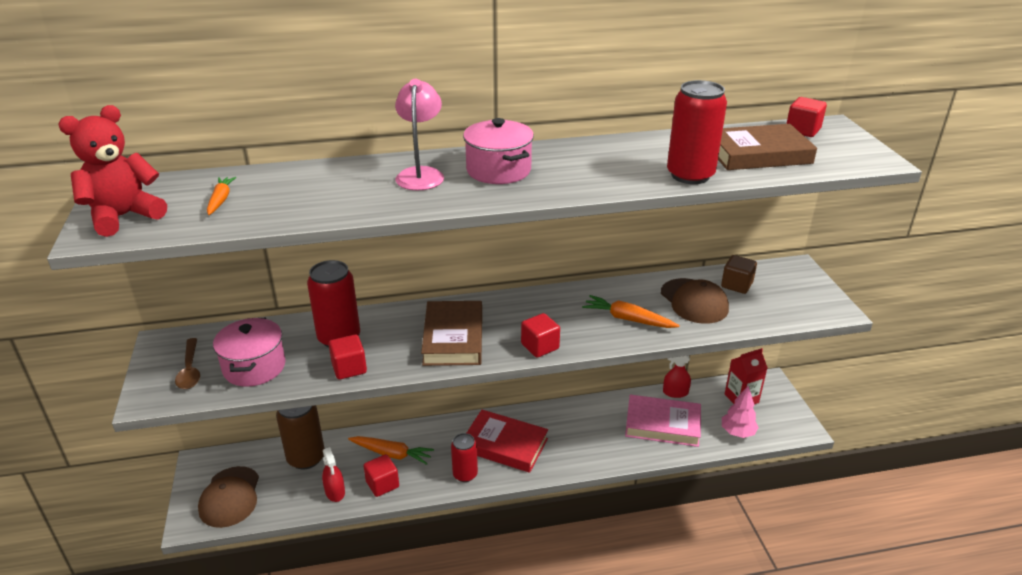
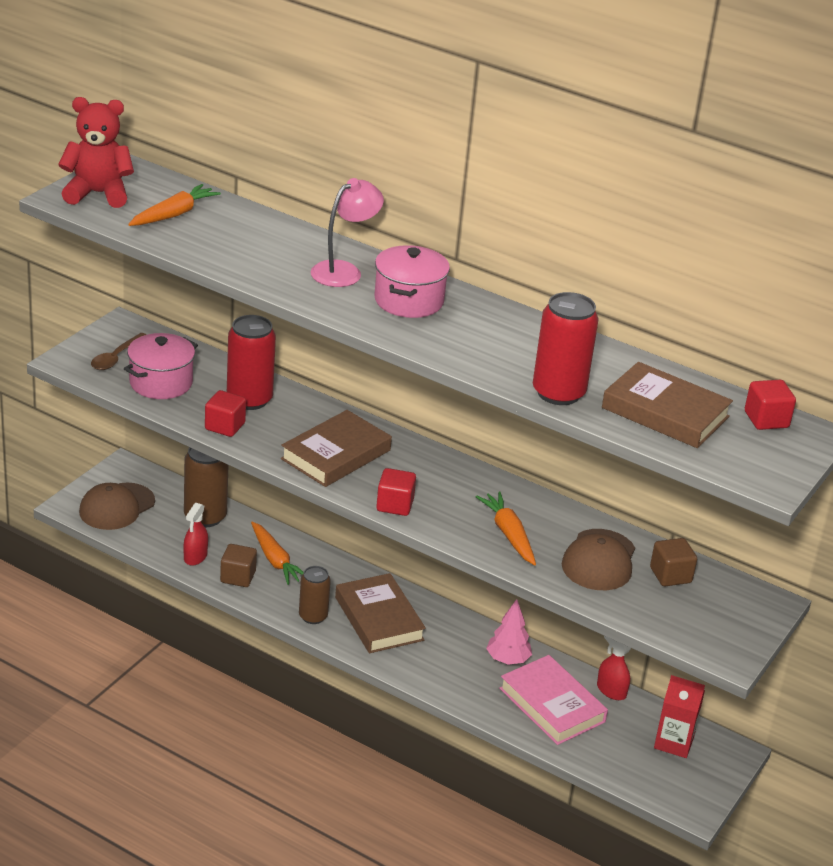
camera: 40 degrees right, 0 degrees up
orange carrot [207,177,236,215] -> orange carrot [128,184,221,226], size x1.53
red cube [363,454,399,497] -> brown cube [220,544,257,587]
red can [451,433,478,482] -> brown can [299,566,331,624]
red book [467,410,548,473] -> brown book [335,573,426,653]
pink tree [722,385,759,438] -> pink tree moved to [486,599,532,665]

